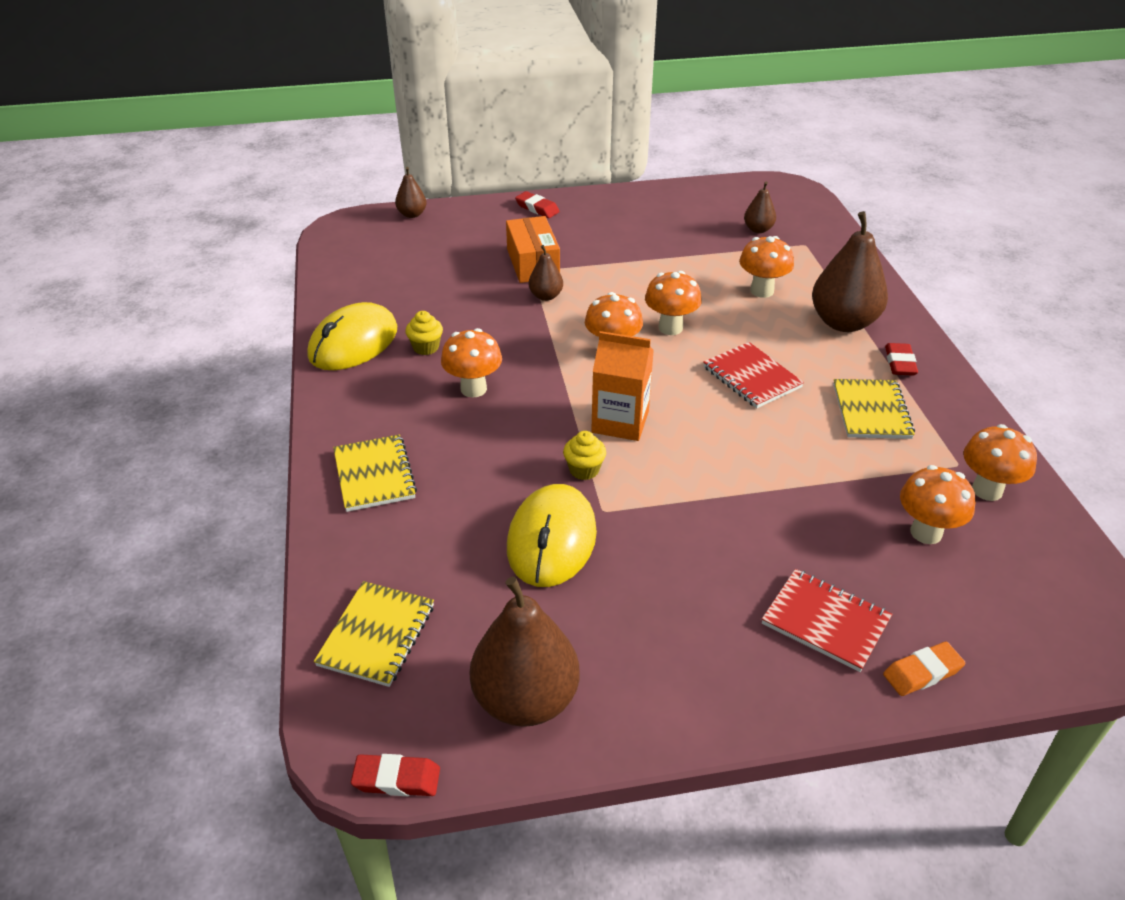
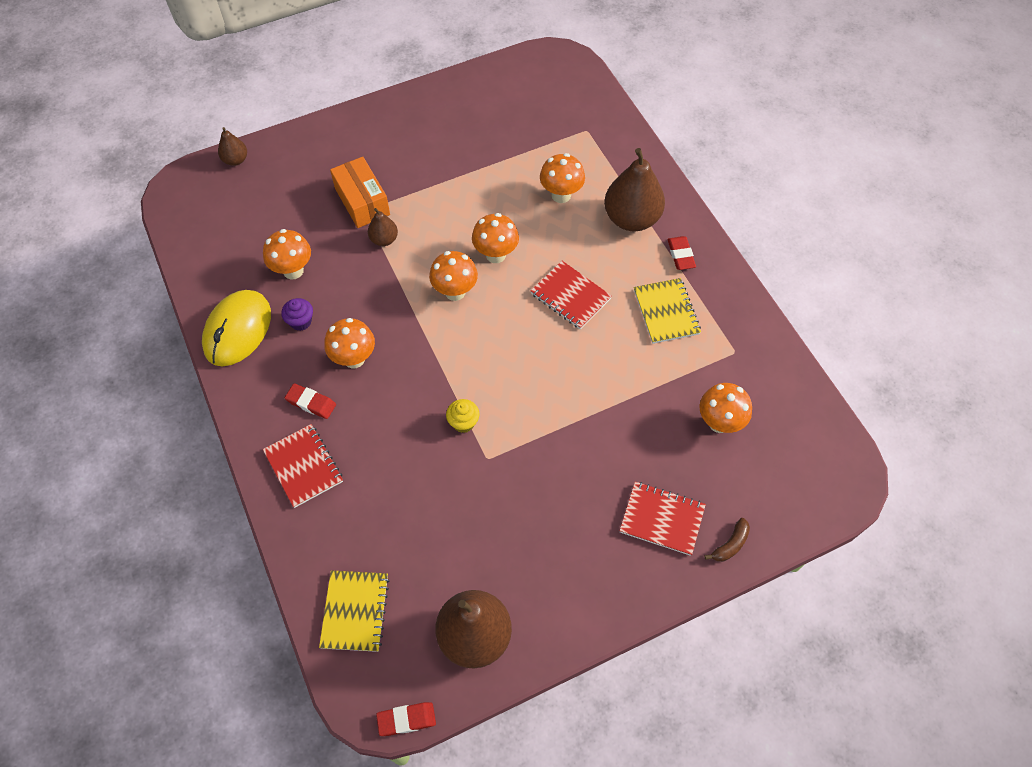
camera: 15 degrees left, 20 degrees up
yellow notebook [333,434,417,512] -> red notebook [263,424,343,508]
yellow cupcake [405,311,443,355] -> purple cupcake [281,298,313,331]
yellow mouse [507,484,597,587] -> none
red eraser [515,191,560,218] -> red eraser moved to [285,383,336,419]
orange carton [591,331,654,441] -> none
brown pear [744,182,776,233] -> none
orange eraser [883,642,965,696] -> brown banana [705,518,750,562]
orange mushroom [963,424,1037,501] -> orange mushroom moved to [263,229,311,280]

